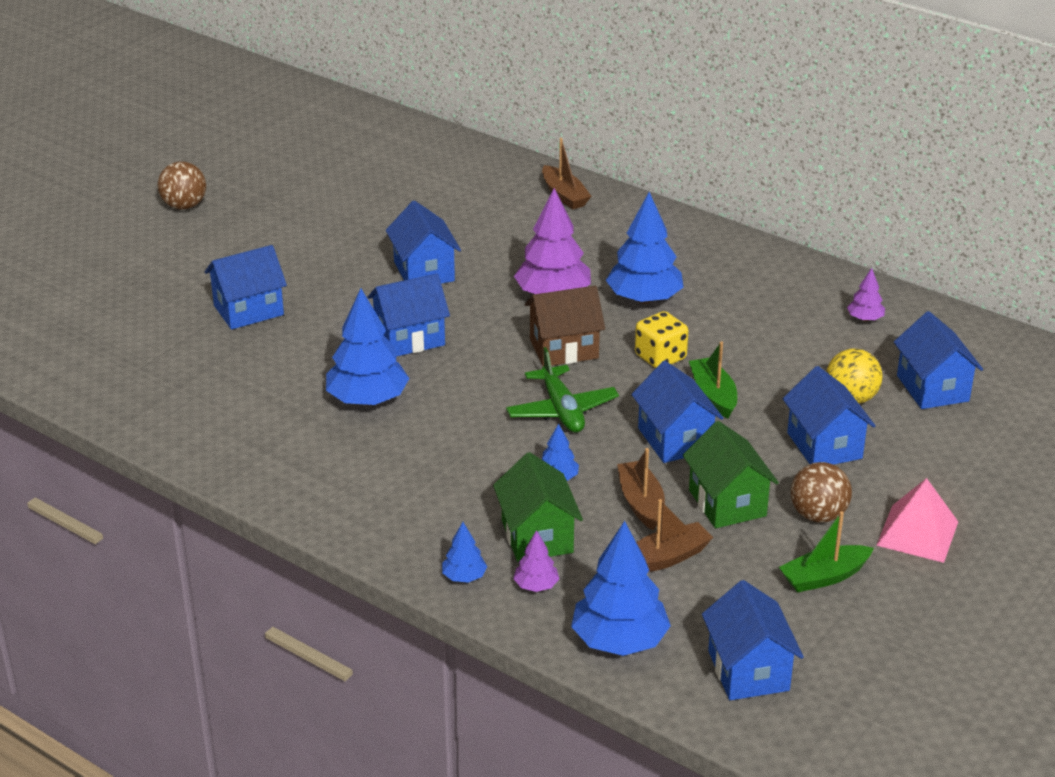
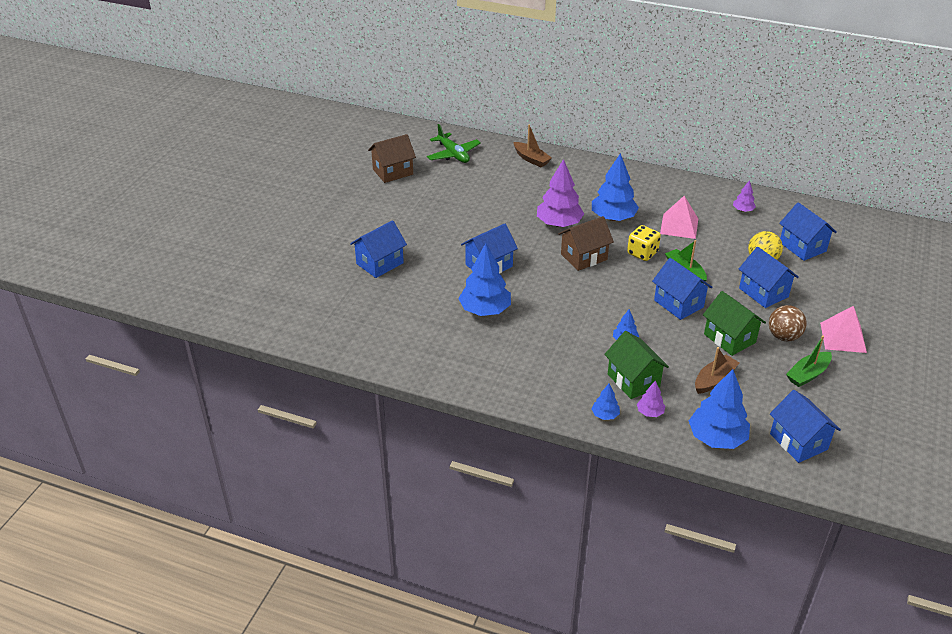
camera: 15 degrees left, 5 degrees up
brown ball [158,161,206,210] -> none
blue house [386,200,461,284] -> none
green plane [506,347,619,433] -> green plane moved to [427,124,481,163]
brown boat [617,448,665,531] -> none
none -> brown house [368,134,416,183]
none -> pink pyramid [660,196,698,239]

